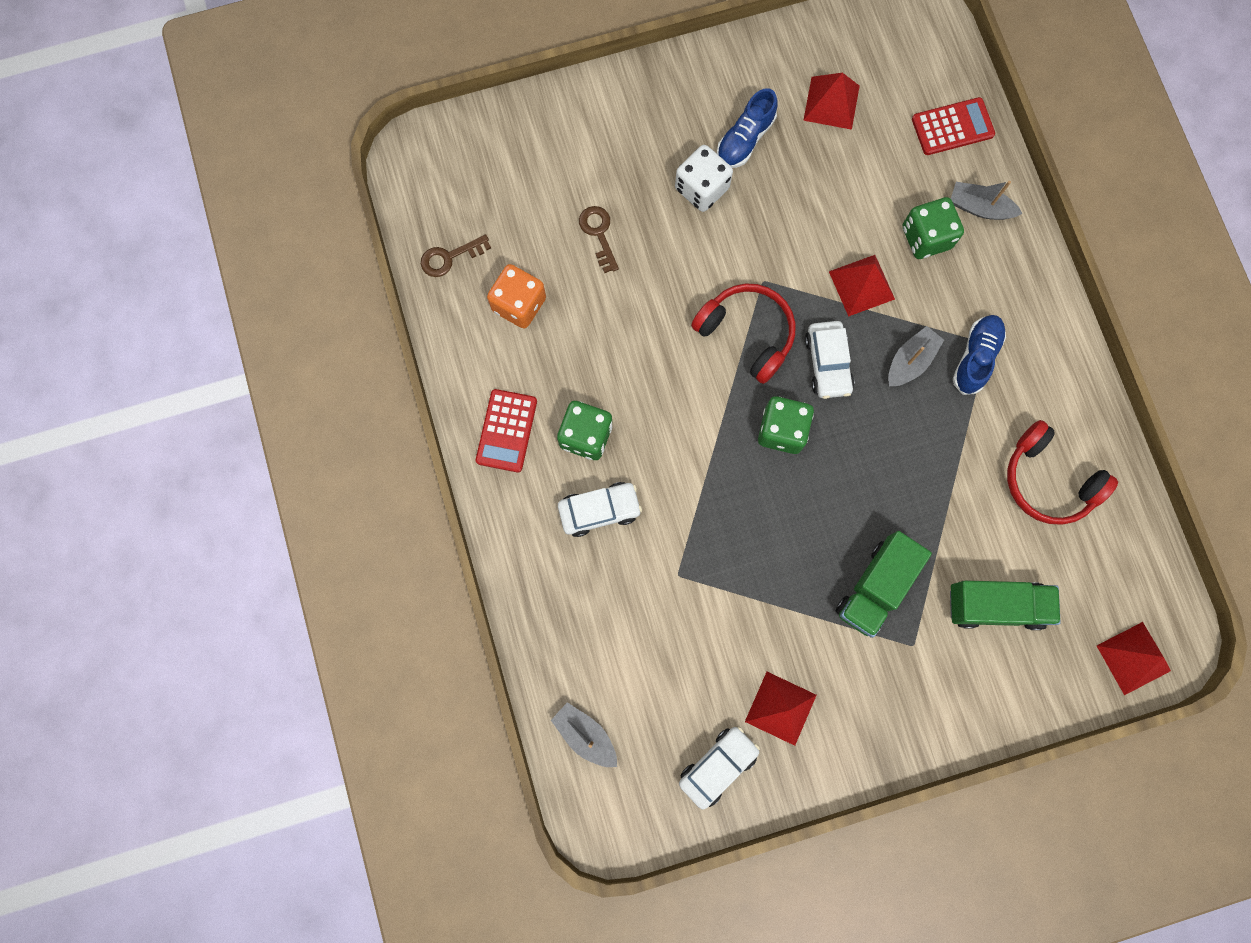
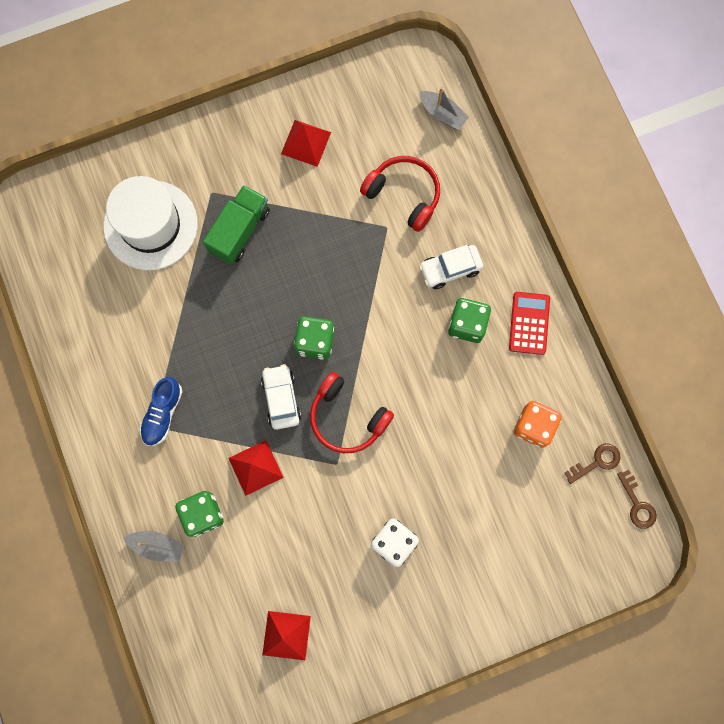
camera: 175 degrees right, 0 degrees up
brown key [579,206,619,273] -> brown key moved to [617,470,657,529]
white car [679,727,760,810] -> none
blue shoe [717,88,777,168] -> none
grey boat [888,326,944,386] -> none
red calculator [912,97,995,155] -> none
green truck [950,581,1061,630] -> white hat [104,176,198,270]
red headphones [1007,420,1118,525] -> red headphones moved to [360,156,440,232]
red pyramid [1097,622,1171,695] -> none

